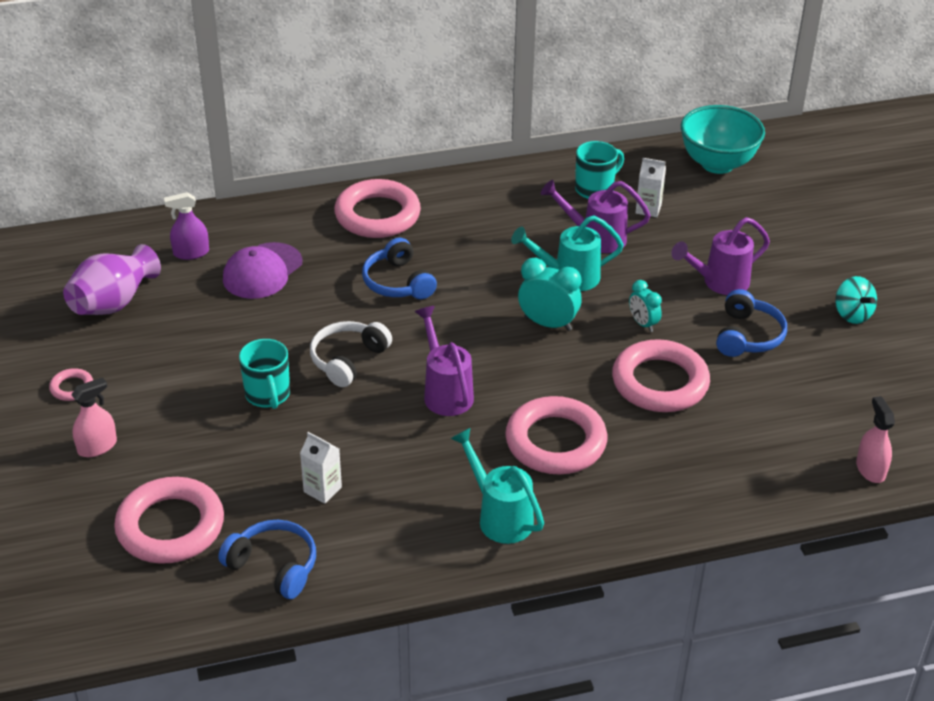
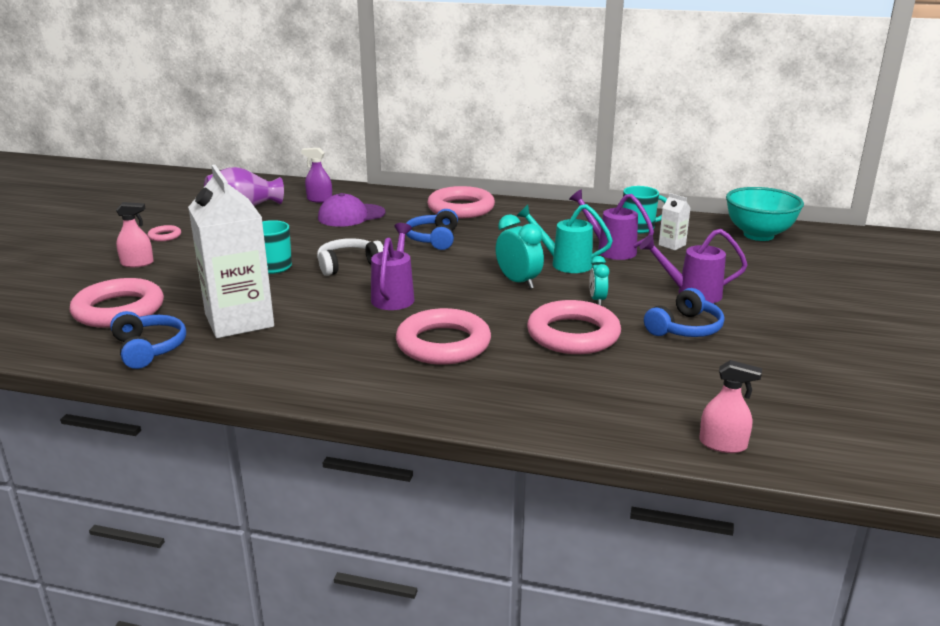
camera: 30 degrees right, 15 degrees down
white carton [300,432,342,504] -> white carton [188,165,274,338], size x2.42
turquoise watering can [450,428,544,544] -> none
turquoise spinning top [835,276,877,324] -> none
pink spray bottle [856,396,895,483] -> pink spray bottle turned 90 degrees clockwise [699,360,762,453]

